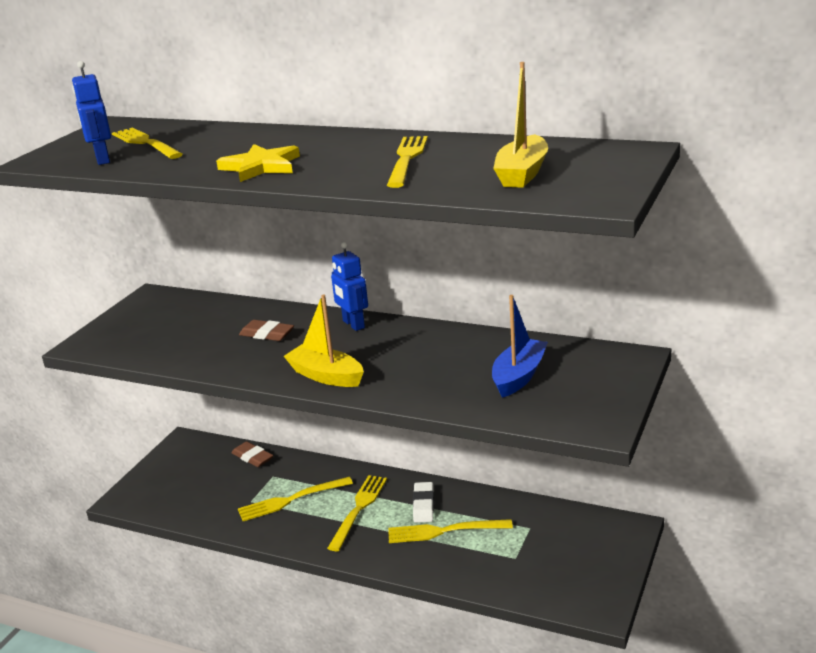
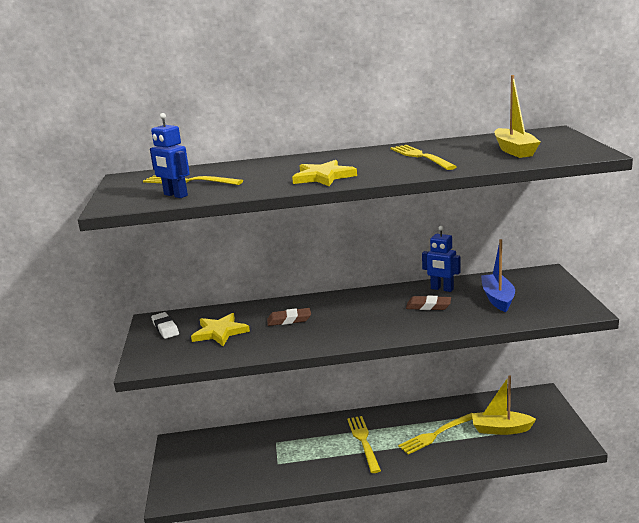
camera: 30 degrees left, 5 degrees down
brown eraser [232,441,273,467] -> brown eraser moved to [406,296,451,310]
yellow fork [238,477,353,521] -> none
yellow boat [284,294,364,387] -> yellow boat moved to [472,375,536,435]
blue robot [331,242,368,331] -> blue robot moved to [422,226,461,292]
white eraser [413,482,434,523] -> white eraser moved to [151,312,179,339]
none -> yellow star [191,313,250,346]

